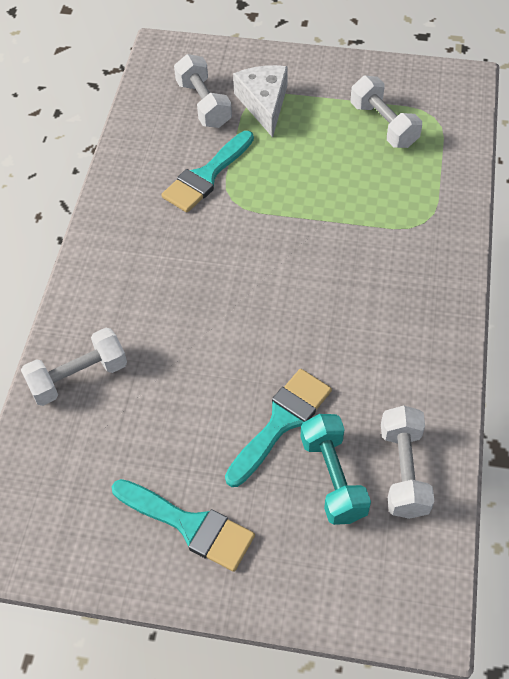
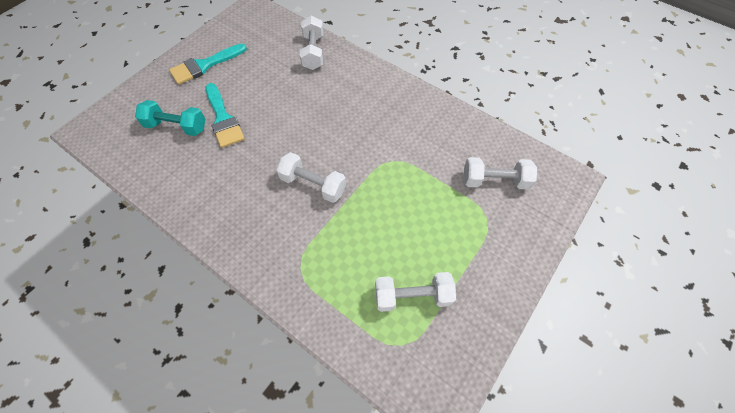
camera: 115 degrees right, 5 degrees up
turquoise brush [161,131,254,213] -> none
white cheese [233,65,288,138] -> none
white dumbbell [381,406,434,519] -> white dumbbell moved to [276,152,346,203]

